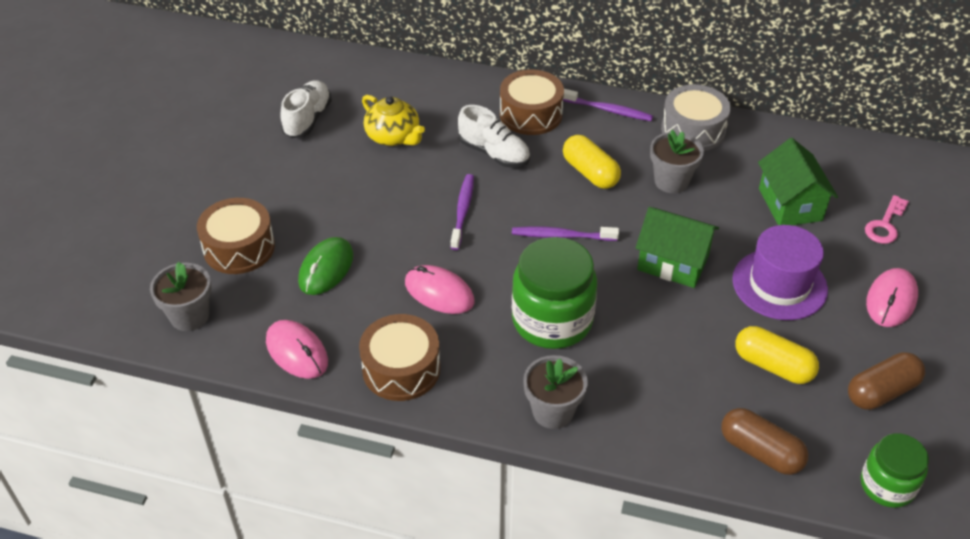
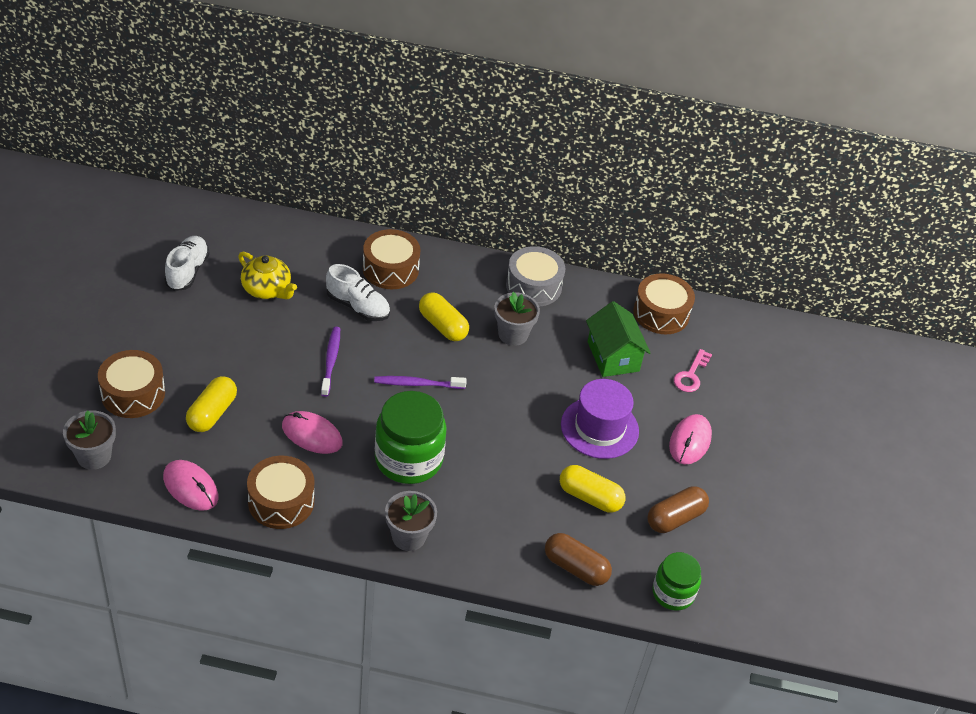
camera: 10 degrees left, 0 degrees up
green mouse [298,237,353,295] -> yellow capsule [186,376,237,432]
purple toothbrush [563,89,653,121] -> none
green house [636,207,719,288] -> none
none -> brown drum [633,273,695,334]

